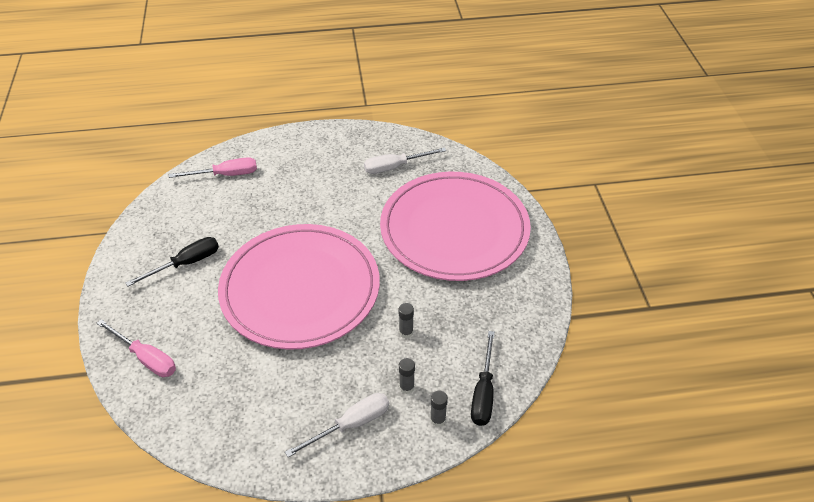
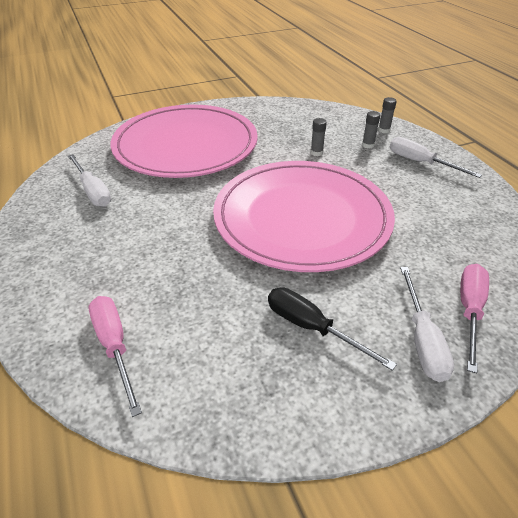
camera: 105 degrees left, 5 degrees down
black screwdriver [471,331,495,426] -> none
none -> white screwdriver [400,267,454,382]

